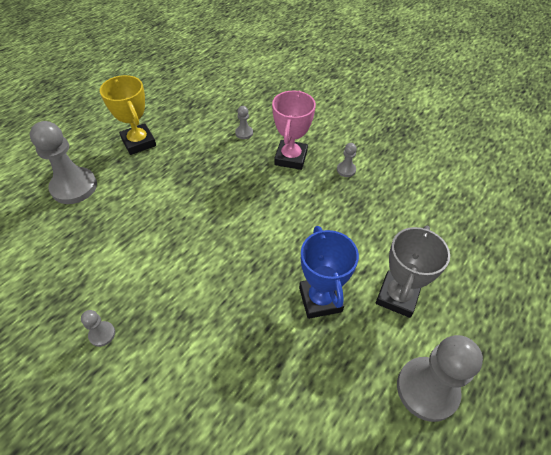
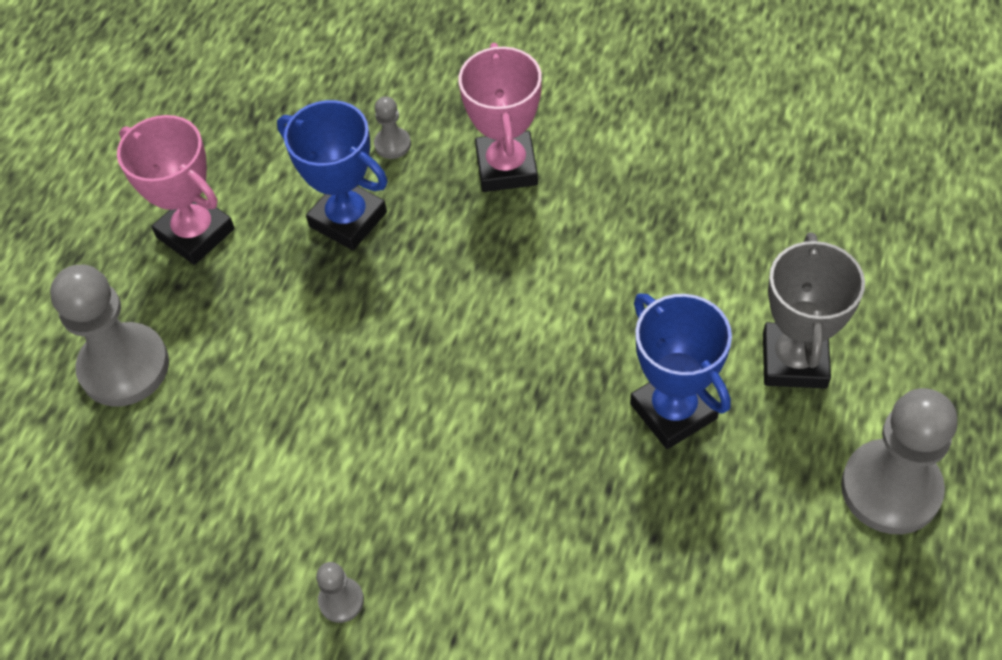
camera: 15 degrees left, 5 degrees up
yellow trophy [100,75,156,155] -> pink trophy [117,115,235,265]
grey pawn [337,143,357,177] -> none
none -> blue trophy [277,100,388,250]

